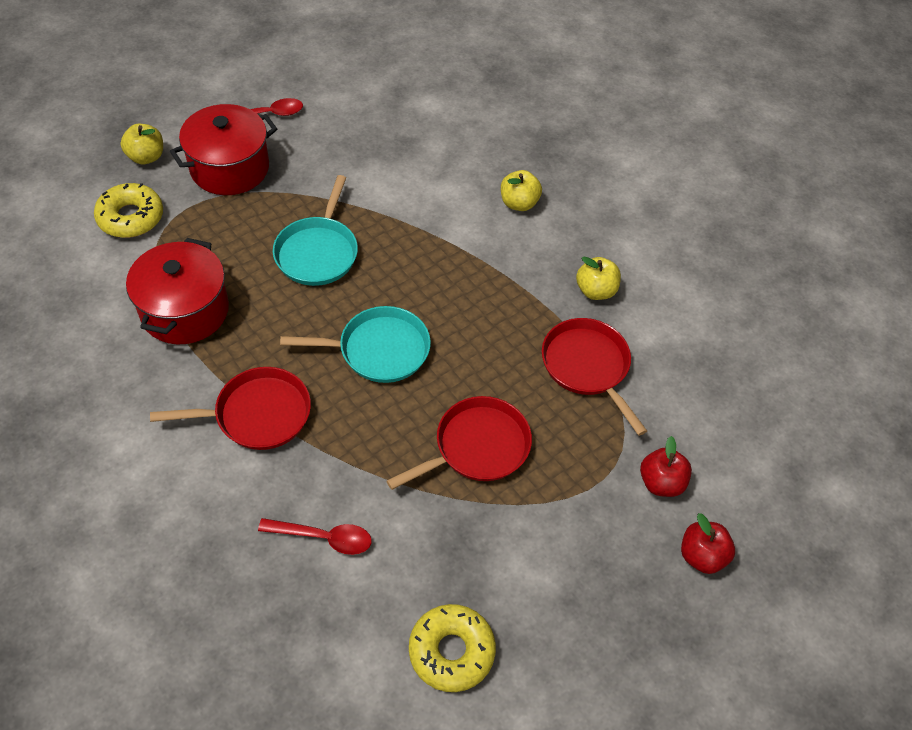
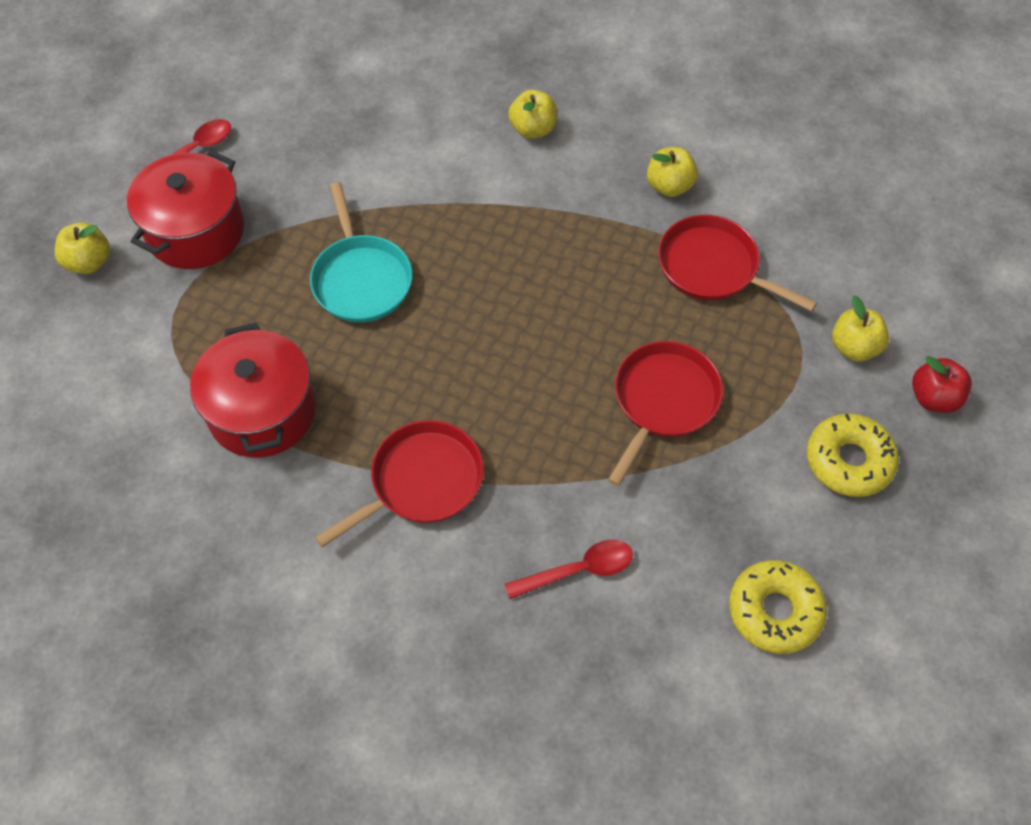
camera: 25 degrees left, 5 degrees up
yellow donut [94,183,163,238] -> yellow donut moved to [807,414,899,497]
turquoise pan [280,306,431,383] -> none
red apple [640,436,692,497] -> yellow apple [832,296,889,362]

